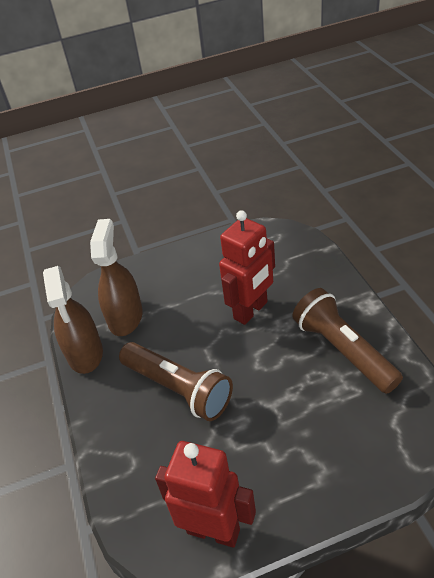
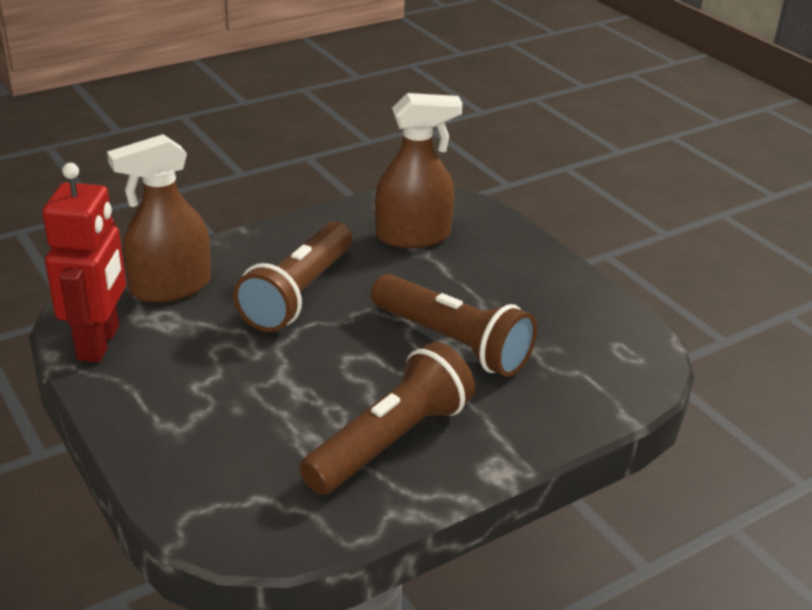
camera: 70 degrees right, 10 degrees down
brown spray bottle [43,266,103,374] -> brown spray bottle moved to [107,134,211,303]
red robot [219,210,275,325] -> brown flashlight [371,274,537,377]

